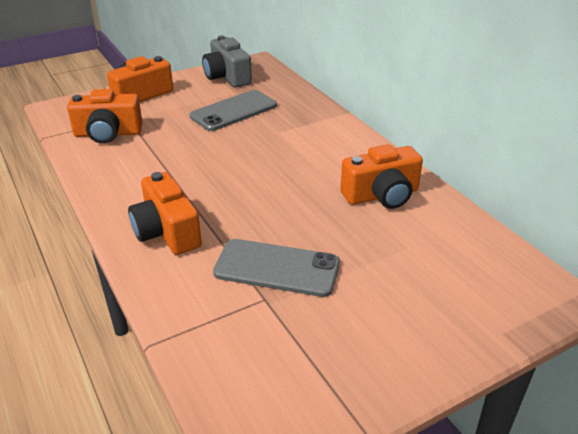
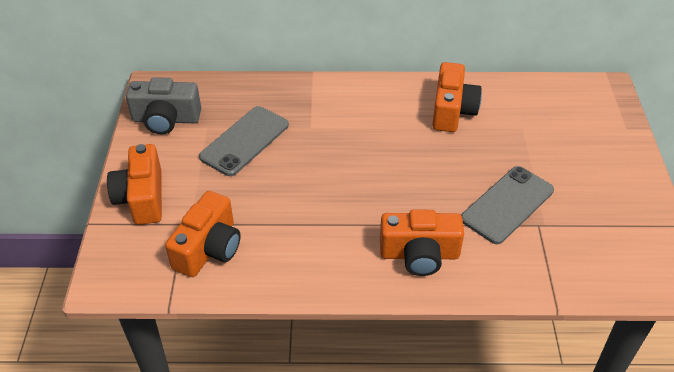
camera: 60 degrees left, 10 degrees up
grey phone [189,90,277,131] -> grey phone turned 45 degrees clockwise [199,106,289,176]

